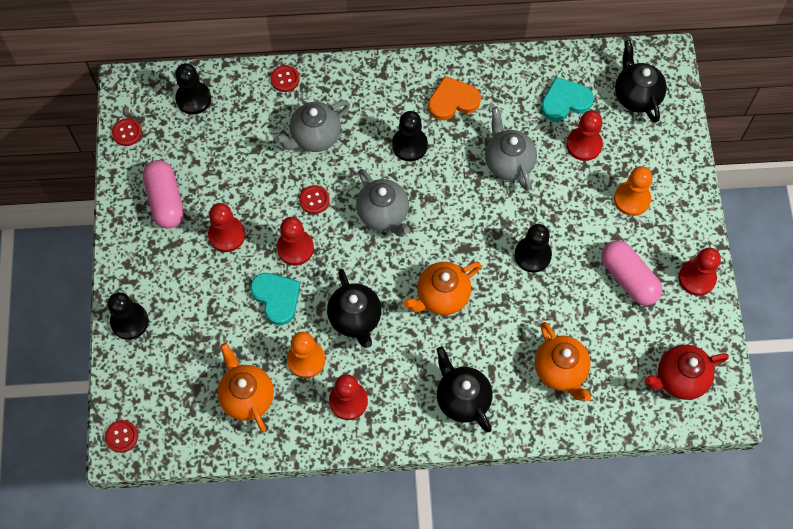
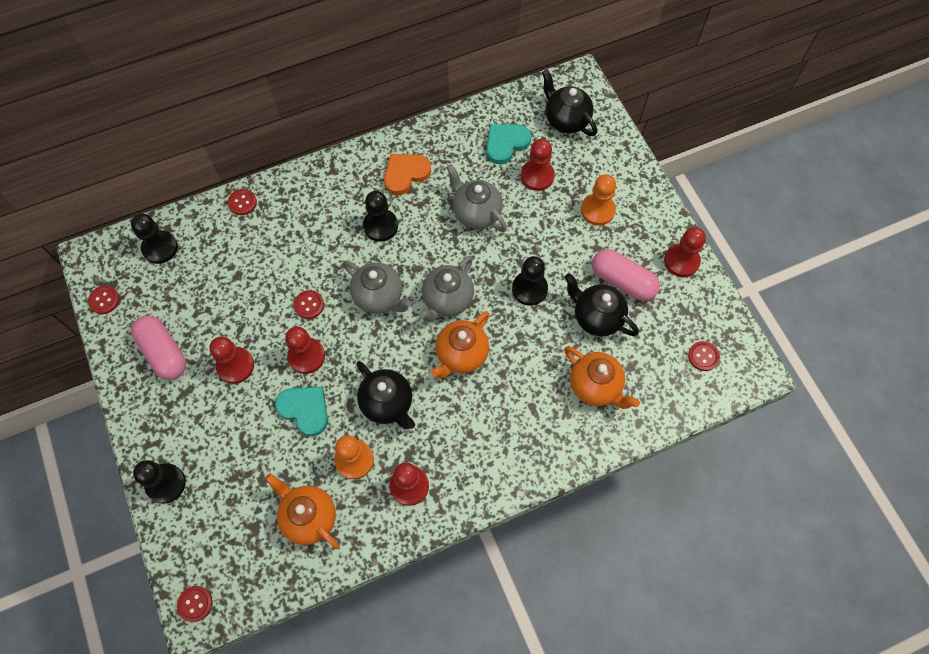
camera: 20 degrees left, 0 degrees up
grey teapot [275,100,350,152] -> grey teapot moved to [419,256,474,322]
black teapot [436,347,493,432] -> black teapot moved to [565,273,639,336]
red teapot [644,345,729,400] -> red button [688,341,720,371]

